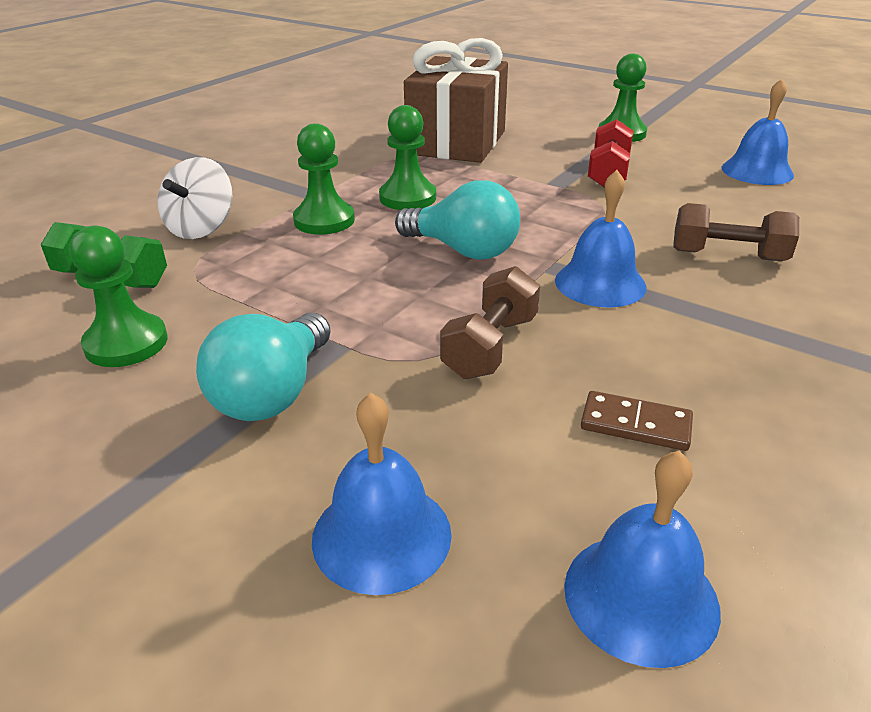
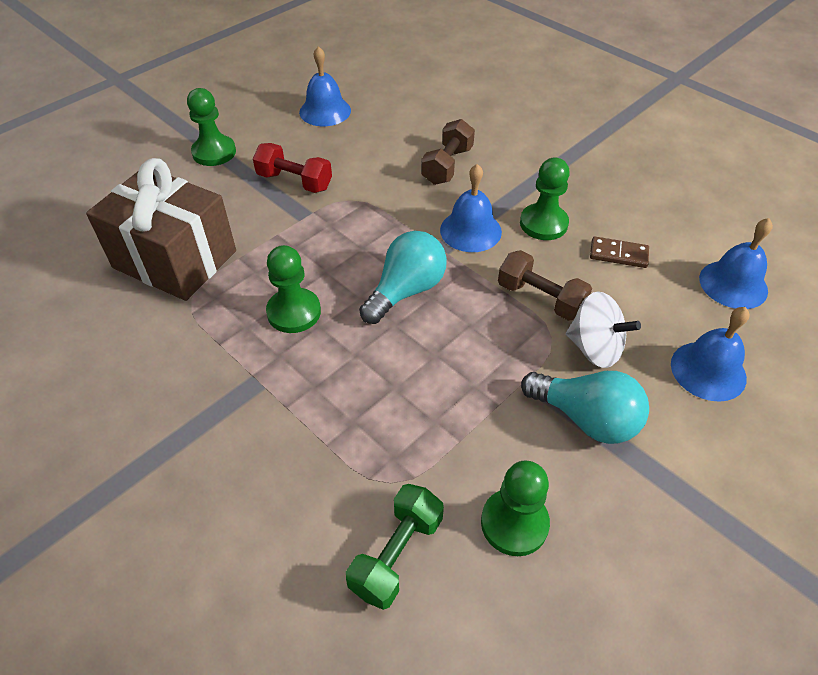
camera: 80 degrees left, 15 degrees up
white spinning top [158,157,232,239] -> white spinning top moved to [566,292,641,368]
green pawn [293,123,355,235] -> green pawn moved to [520,158,570,240]
brown domino [581,391,693,451] -> brown domino turned 75 degrees clockwise [590,236,649,268]

